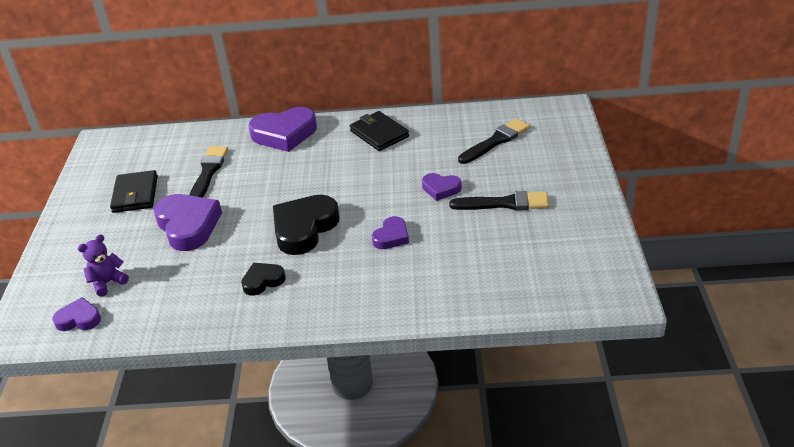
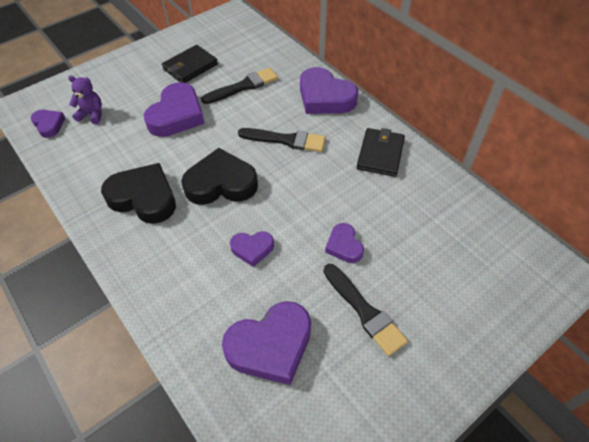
camera: 50 degrees right, 15 degrees up
black heart [241,263,286,296] -> black heart [101,163,176,224], size x1.85
black brush [458,118,530,164] -> black brush moved to [238,128,326,152]
none -> purple heart [222,301,311,385]

